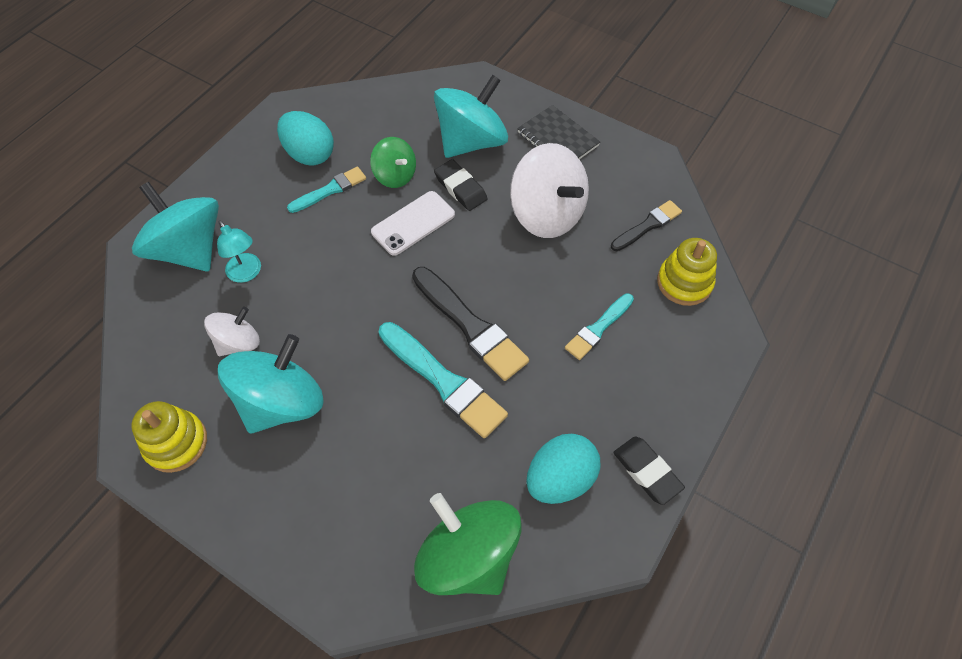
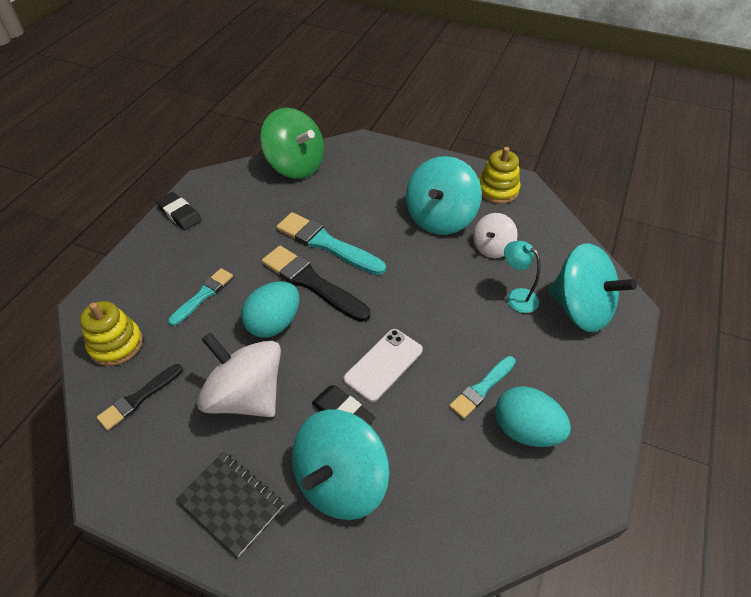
camera: 170 degrees right, 10 degrees down
green spinning top [370,137,416,188] -> none
turquoise egg [526,434,600,504] -> turquoise egg moved to [241,281,299,338]

